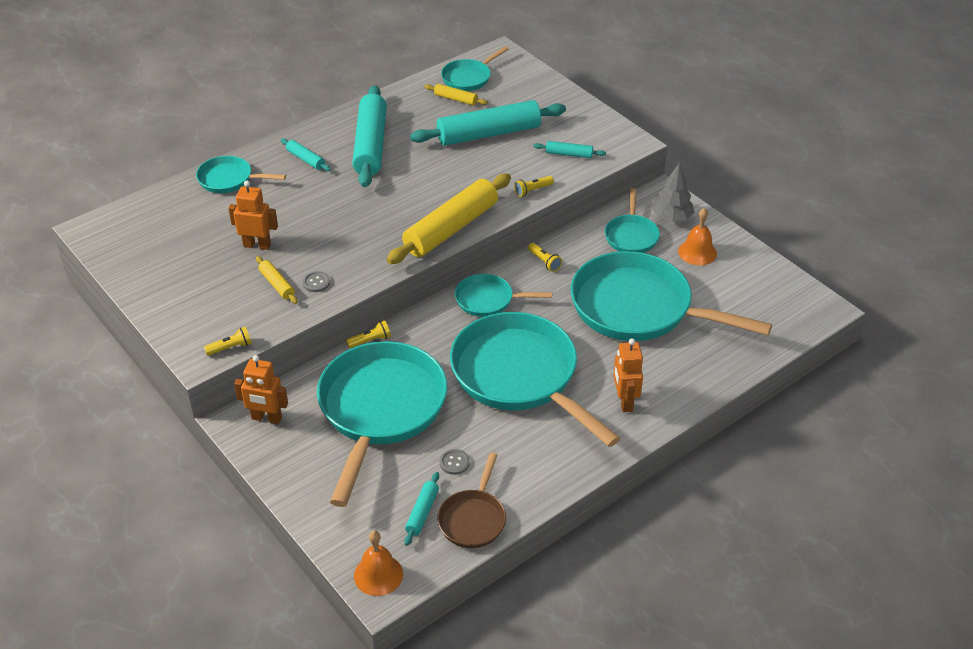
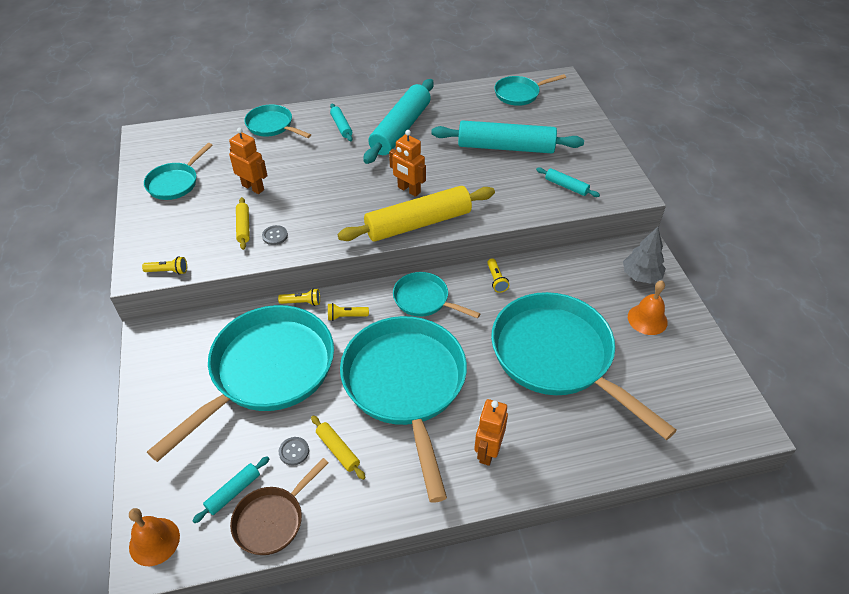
camera: 25 degrees right, 5 degrees up
orange robot [234,355,288,424] -> orange robot moved to [389,130,426,197]
yellow rolling pin [424,84,488,106] -> yellow rolling pin moved to [311,415,365,480]
yellow flashlight [514,176,554,197] -> yellow flashlight moved to [328,303,369,321]
turquoise pan [605,188,660,253] -> turquoise pan moved to [144,143,213,200]

